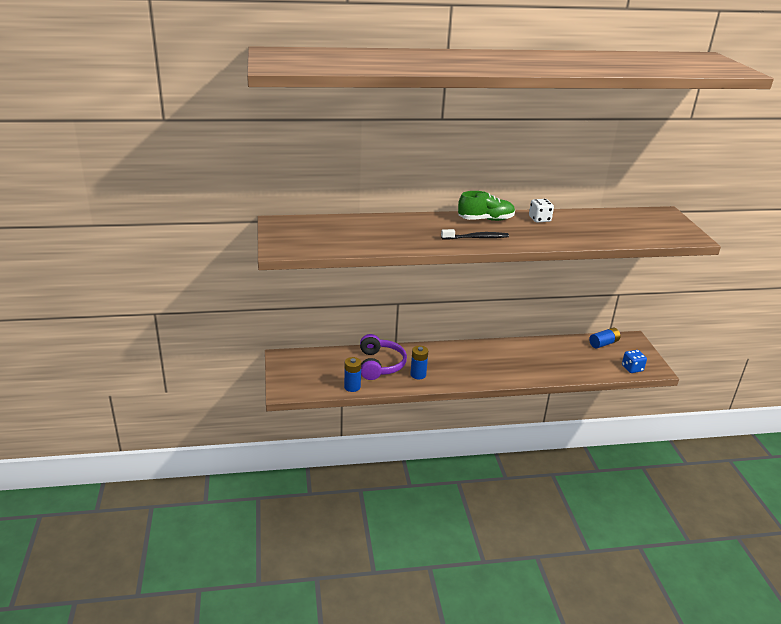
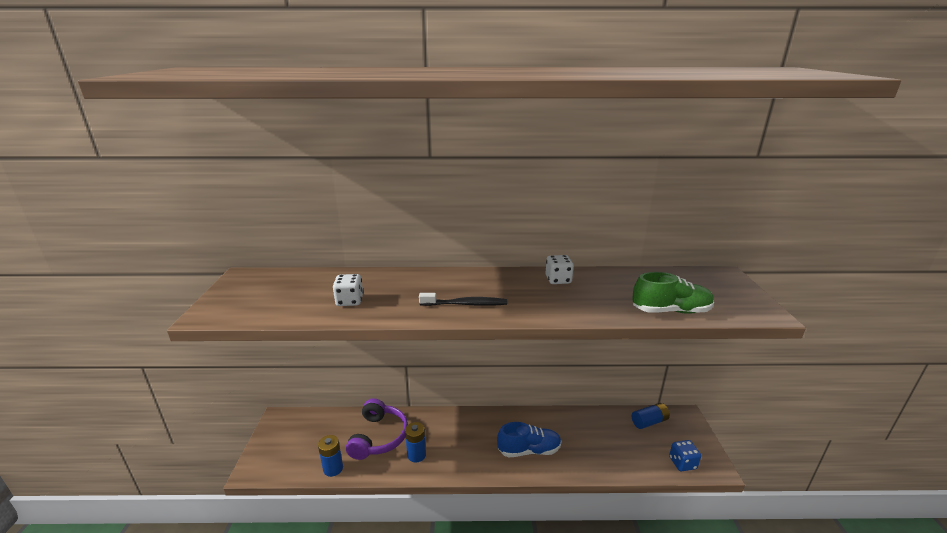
camera: 10 degrees right, 5 degrees down
green shoe [458,191,515,221] -> green shoe moved to [632,272,714,314]
none -> white dice [333,274,363,306]
none -> blue shoe [497,422,562,457]

